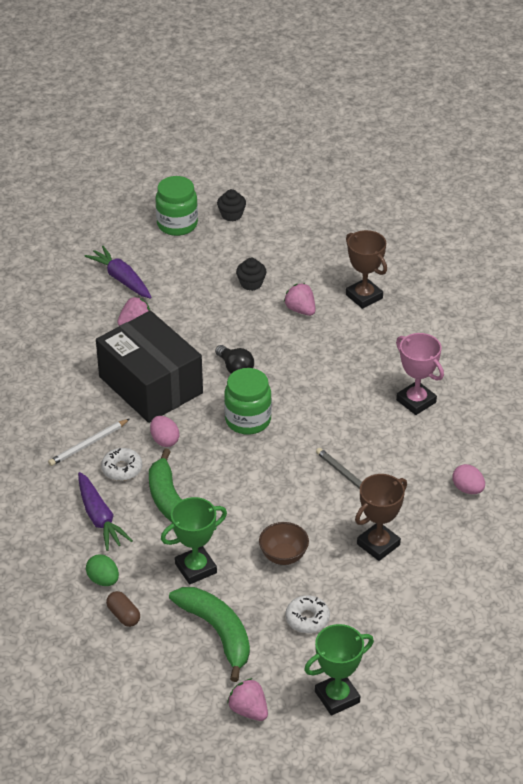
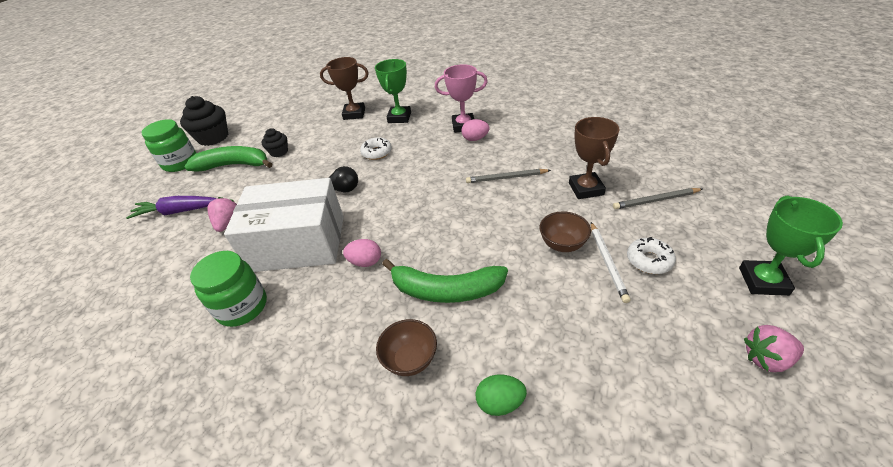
camera: 50 degrees left, 0 degrees up
white pencil [48,419,130,466] -> white pencil moved to [591,222,631,303]
purple carrot [78,472,133,551] -> brown bowl [376,319,437,376]
black box [96,311,203,423] -> white box [224,178,344,272]
white donut [101,448,142,481] -> white donut moved to [360,137,392,160]
brown capsule [106,591,140,627] -> none
green trophy [161,497,227,585] -> green trophy moved to [375,59,411,123]
green banana [169,587,250,682] -> green banana moved to [184,146,272,172]
black cupcake [217,189,246,221] -> black cupcake [180,96,228,146], size x1.79
green jar [224,368,272,435] -> green jar moved to [190,251,267,327]
pink strawberry [284,283,315,316] -> none
pink egg [453,464,485,494] -> pink egg moved to [462,119,489,141]
none -> grey pencil [613,188,702,209]

